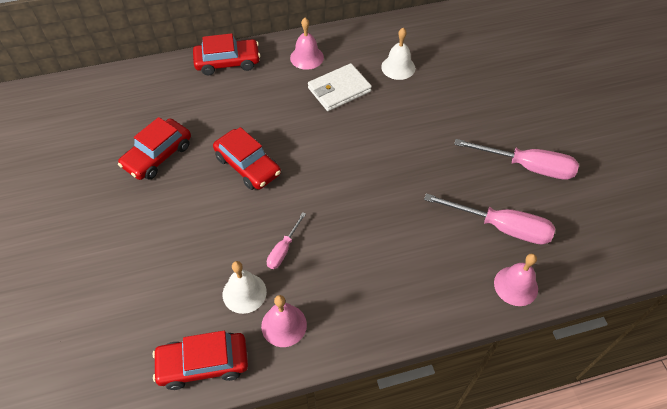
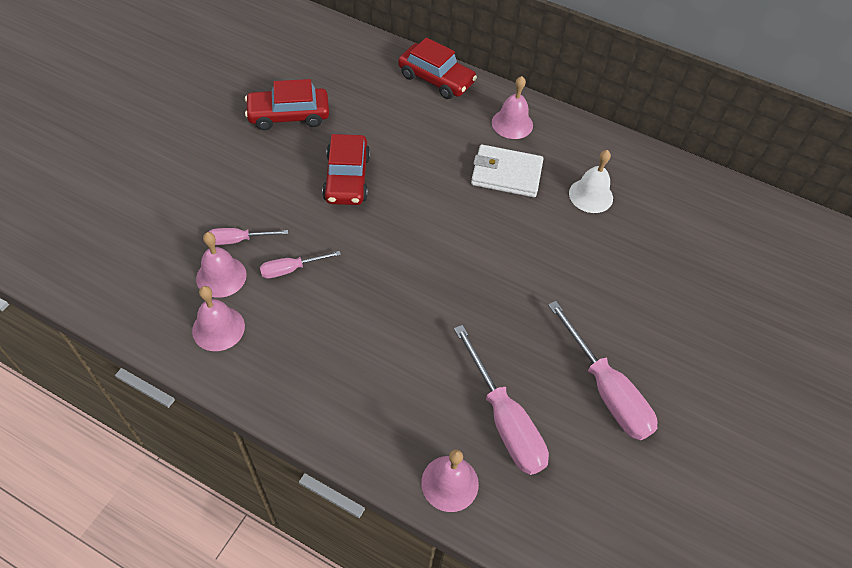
camera: 40 degrees right, 0 degrees up
red car [152,331,248,390] -> none
white bell [223,261,267,314] -> pink bell [196,232,247,298]
none -> pink screwdriver [209,228,288,245]

